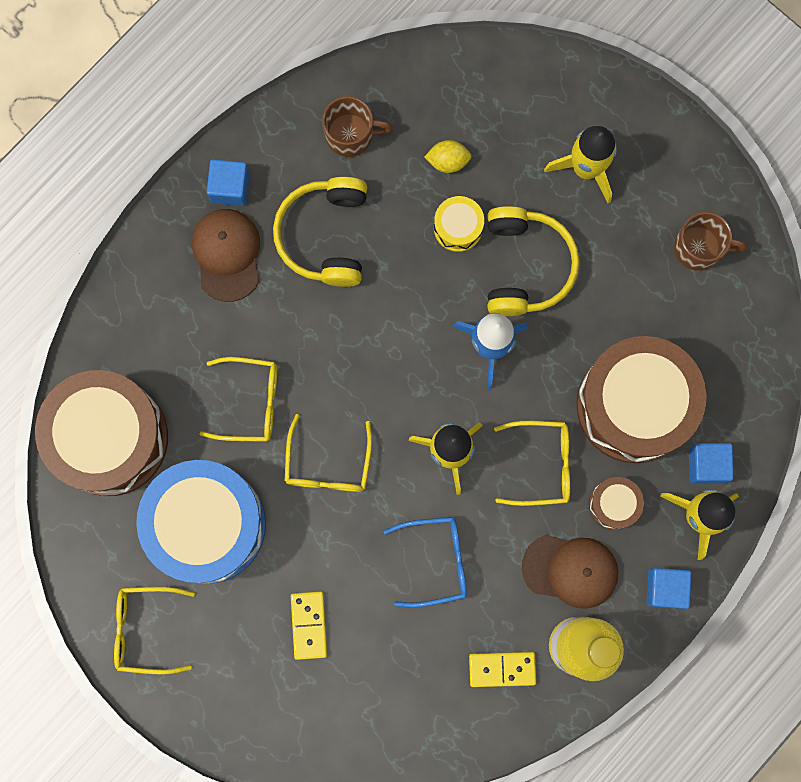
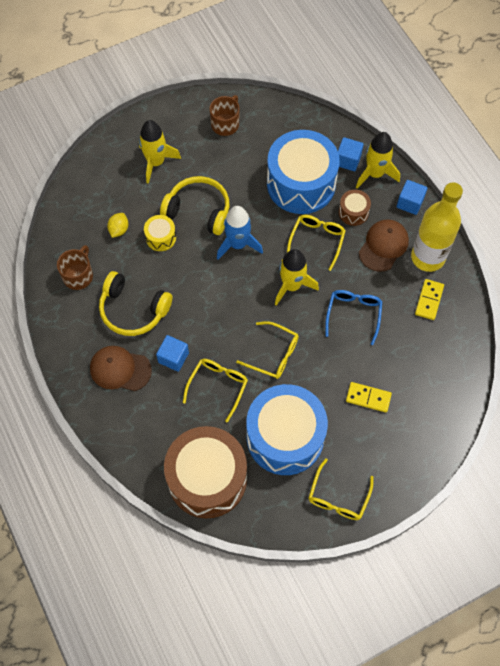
camera: 70 degrees left, 15 degrees down
blue cube [207,159,250,206] -> blue cube moved to [156,335,189,372]
brown drum [576,336,707,463] -> blue drum [267,130,340,214]

